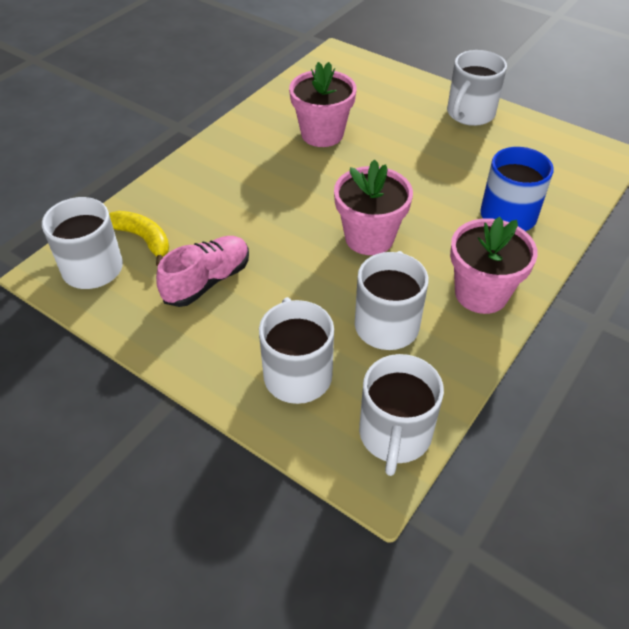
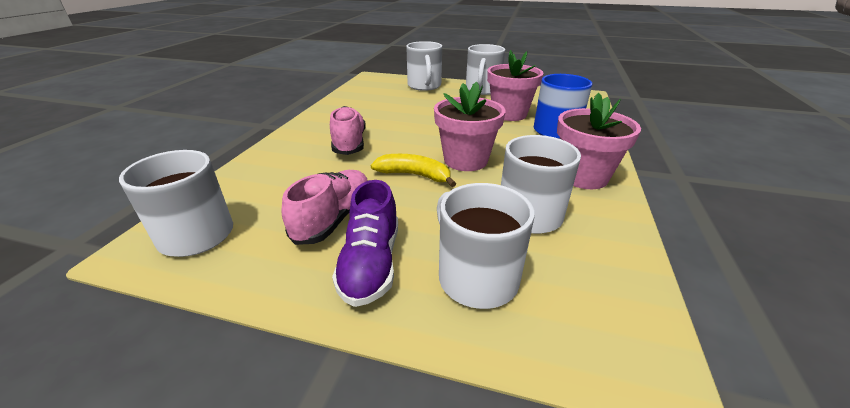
camera: 20 degrees left, 15 degrees down
yellow banana [109,211,169,266] -> yellow banana moved to [371,154,456,187]
pink flower pot [289,62,356,147] -> pink flower pot moved to [487,50,544,121]
white mug [359,354,444,476] -> white mug moved to [406,41,442,91]
none -> pink shoe [330,106,366,155]
none -> purple shoe [332,180,398,307]

